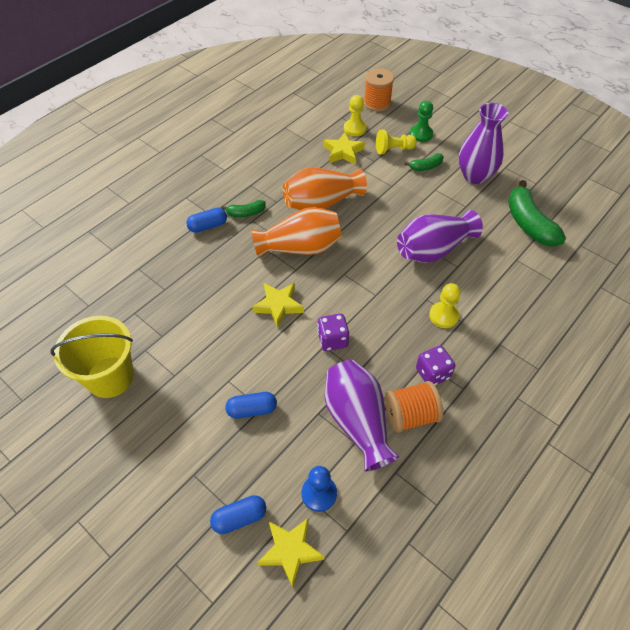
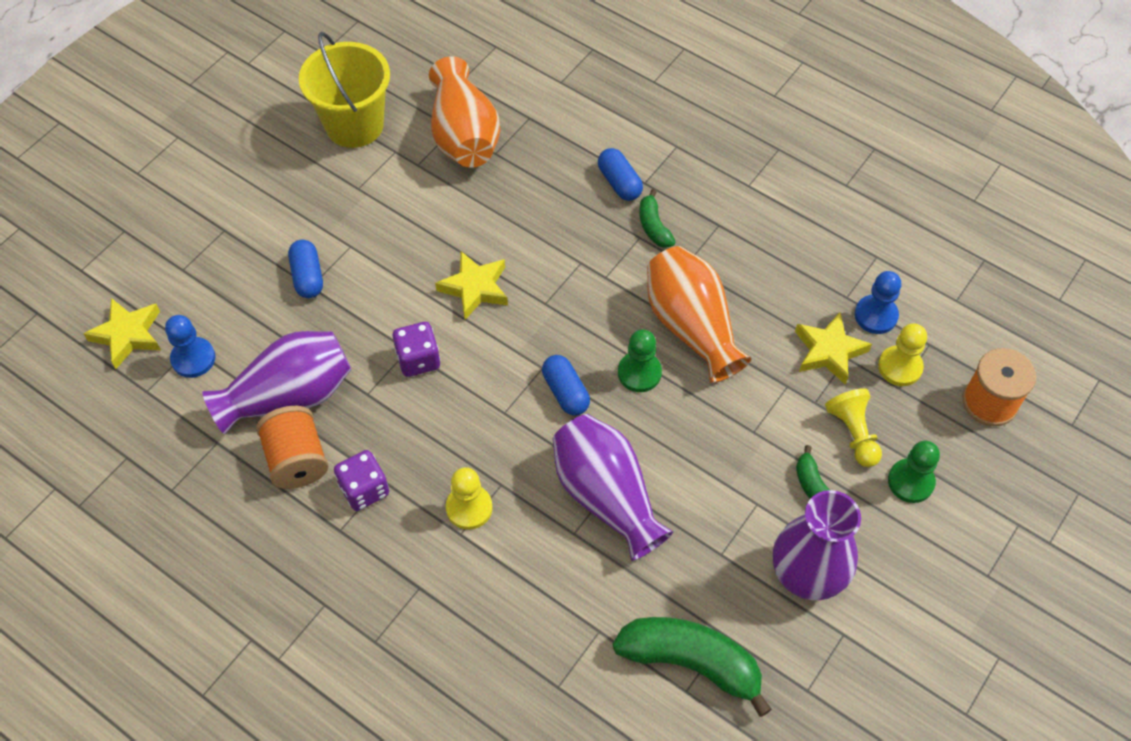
camera: 85 degrees right, 5 degrees up
blue capsule [210,495,266,534] -> blue capsule moved to [542,355,590,416]
orange vase [252,207,342,258] -> orange vase moved to [429,56,500,168]
green banana [508,180,566,247] -> green banana turned 45 degrees clockwise [613,617,772,717]
none -> green pawn [618,329,662,392]
none -> blue pawn [855,271,902,334]

